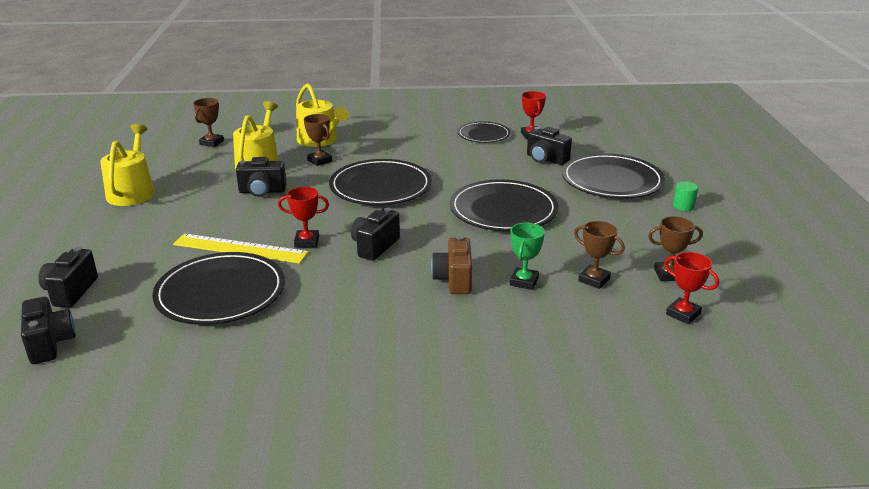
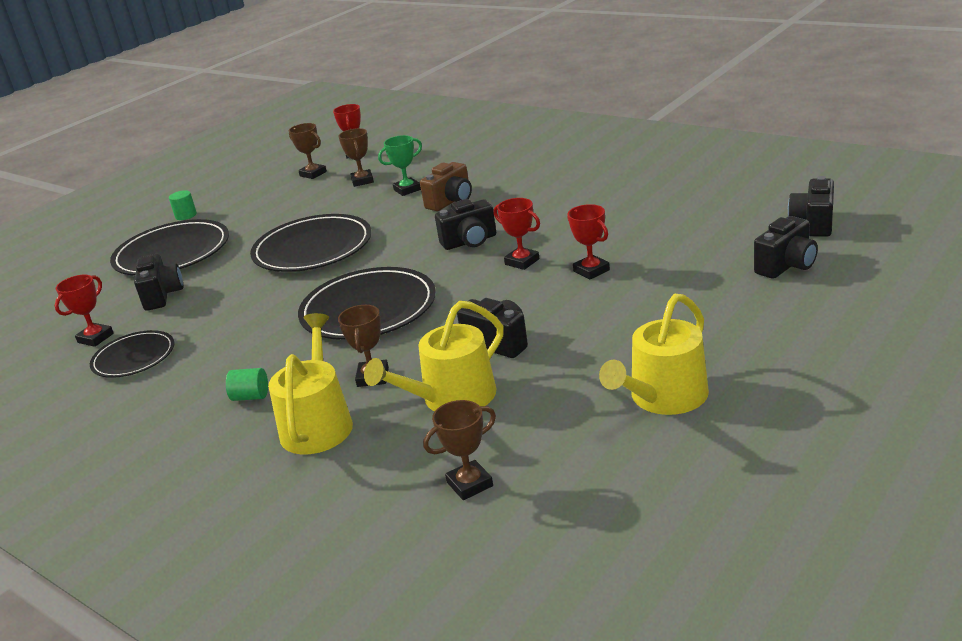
camera: 135 degrees left, 0 degrees up
black plate [152,252,285,325] -> none
yellow ruler [173,234,309,264] -> red trophy [568,204,610,280]
none -> green cylinder [226,368,268,401]

